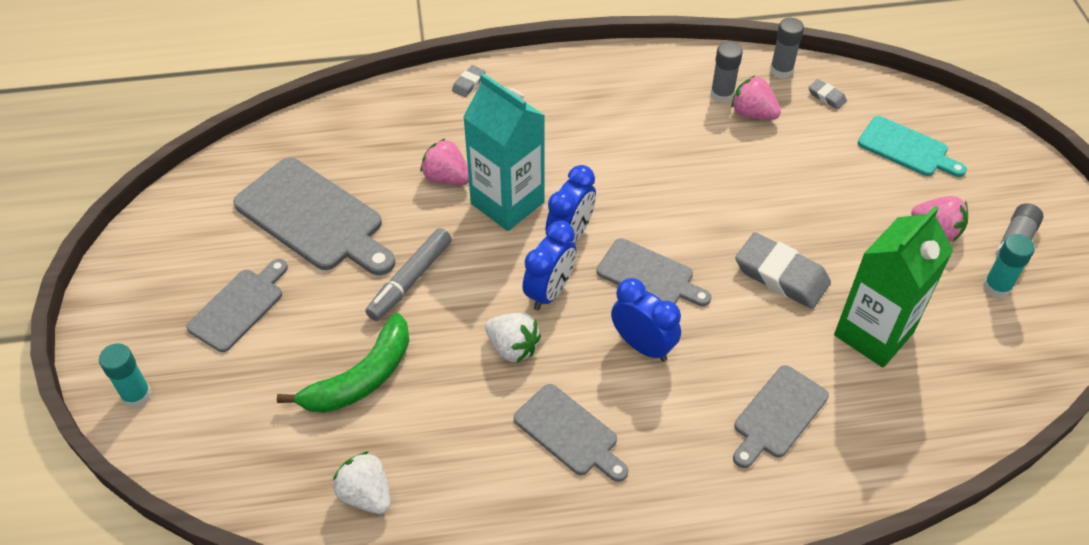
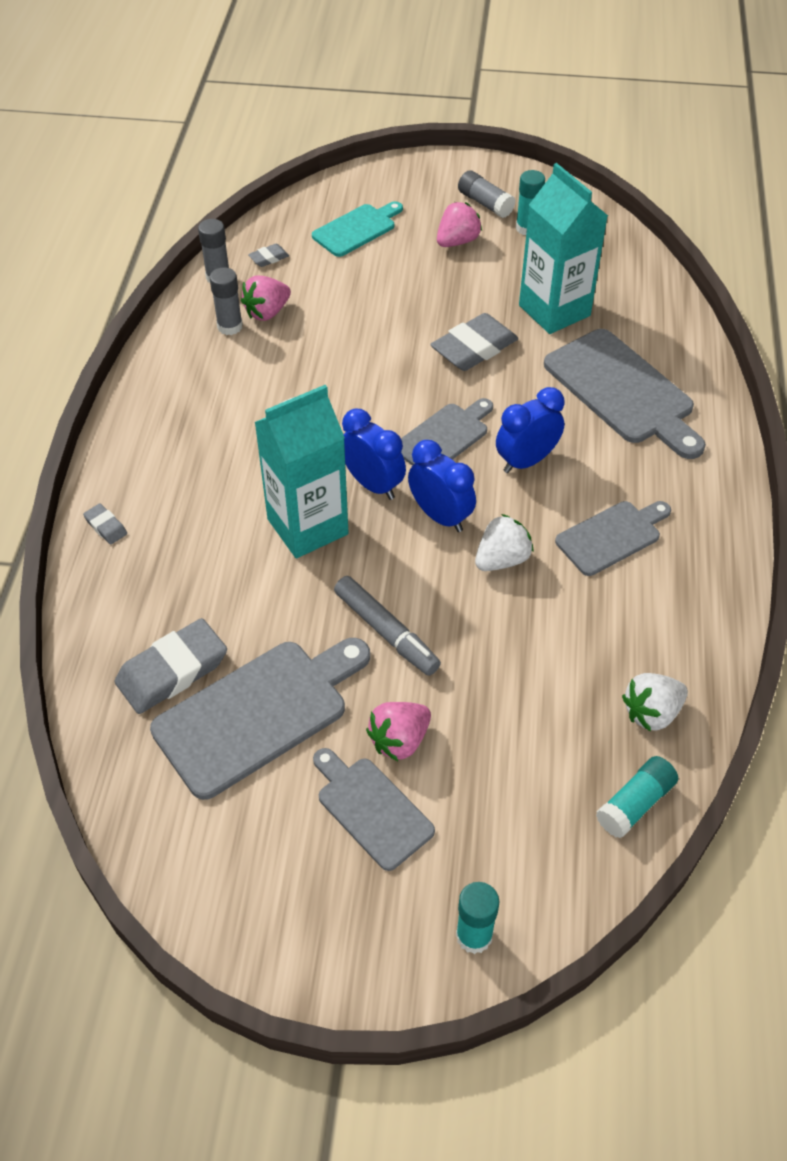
camera: 75 degrees left, 0 degrees up
green banana [277,313,409,413] -> none
pink strawberry [421,138,469,185] -> pink strawberry moved to [366,702,431,761]
grey cutting board [733,365,829,468] -> grey cutting board [544,329,706,459], size x1.66
green carton [834,206,953,368] -> turquoise carton [519,163,608,334]
none -> grey eraser [115,618,227,714]
none -> turquoise glue stick [596,756,678,838]

